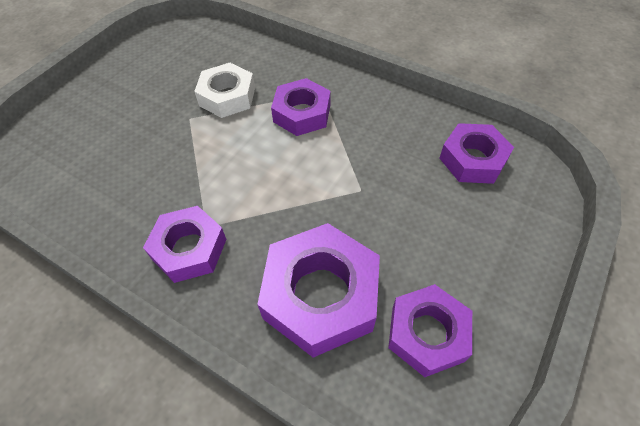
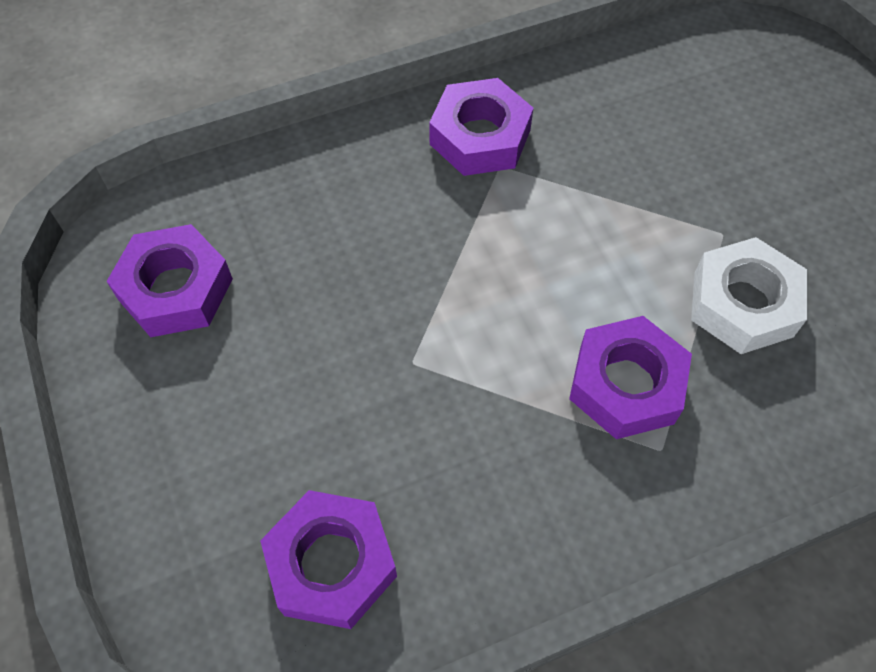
camera: 125 degrees right, 5 degrees up
purple nut [257,223,380,358] -> none

